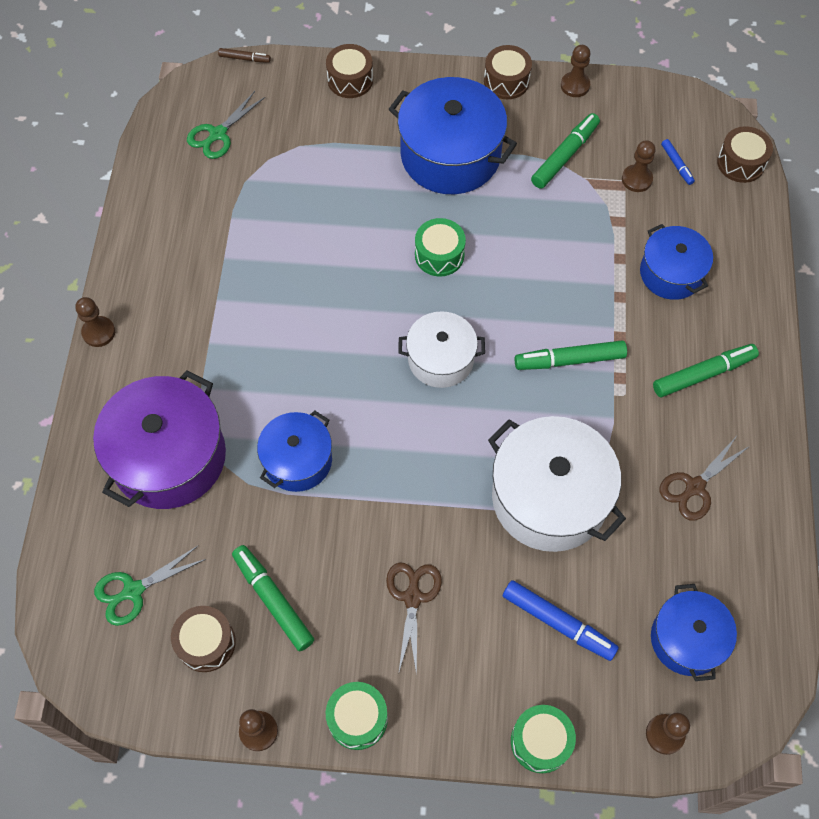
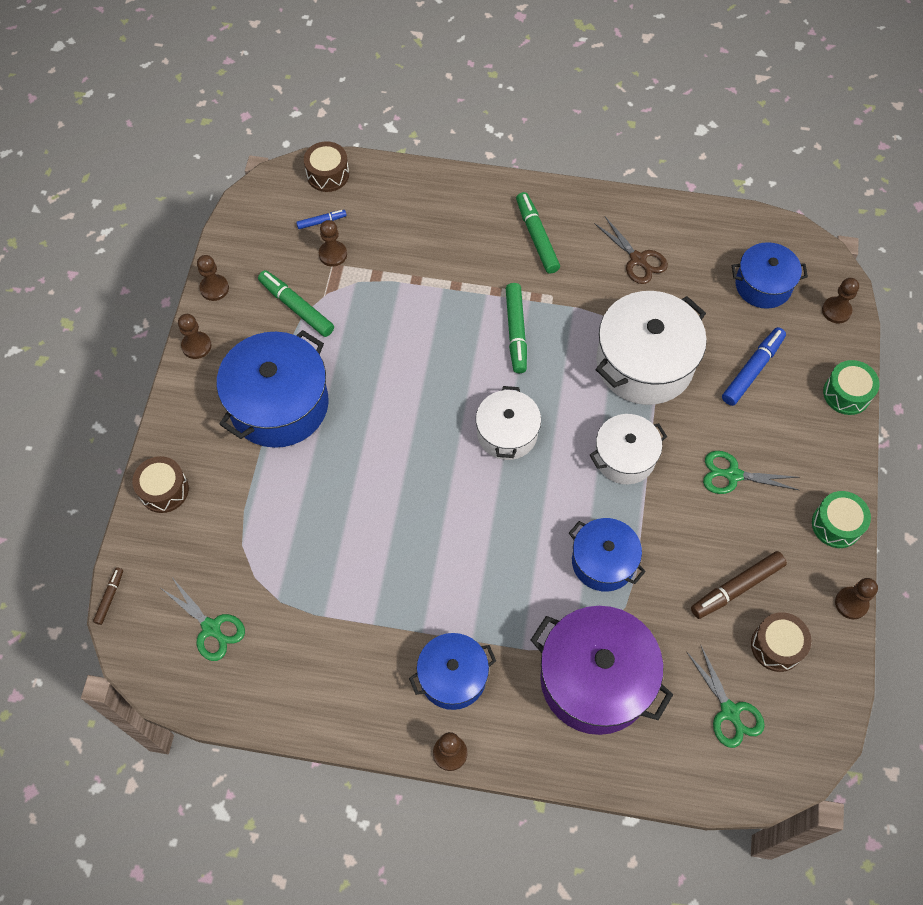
camera: 85 degrees left, 0 degrees up
green marker [232,545,314,651] -> brown marker [691,551,787,619]
brown scissors [386,562,442,676] -> green scissors [703,451,800,494]
green drum [415,218,466,277] -> none
brown drum [484,45,532,99] -> brown pawn [178,314,211,359]
blue pot [640,224,713,300] -> blue pot moved to [409,633,496,710]
none -> white pot [589,414,667,484]

